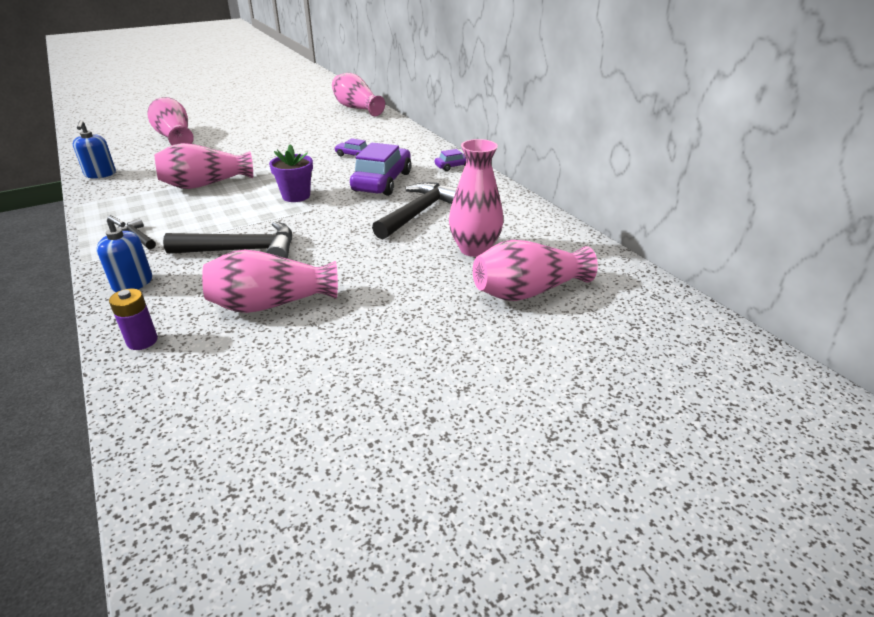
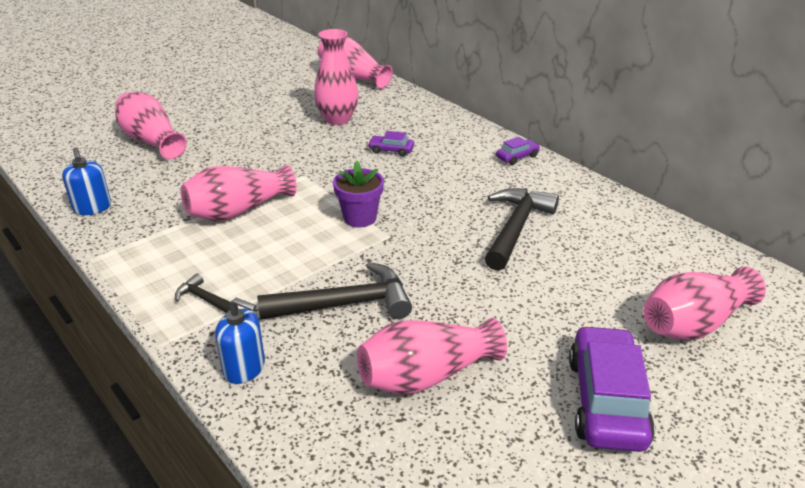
camera: 10 degrees left, 0 degrees up
purple battery [109,289,158,350] -> none
purple car [350,143,411,196] -> purple car moved to [569,325,655,452]
pink vase [449,139,503,257] -> pink vase moved to [314,29,359,125]

